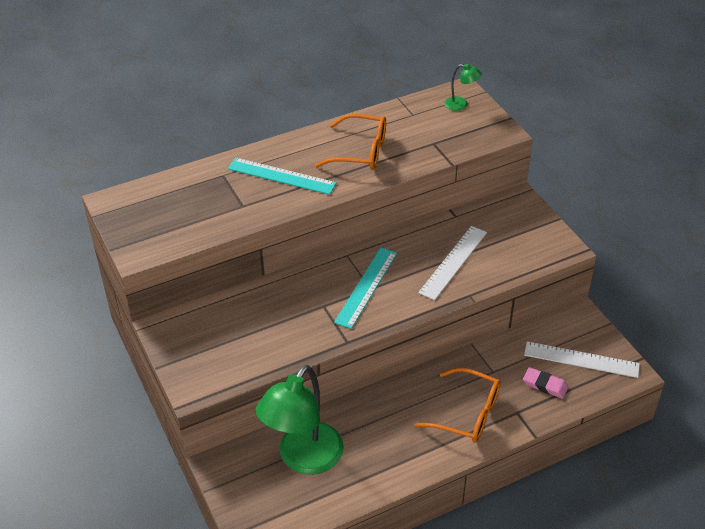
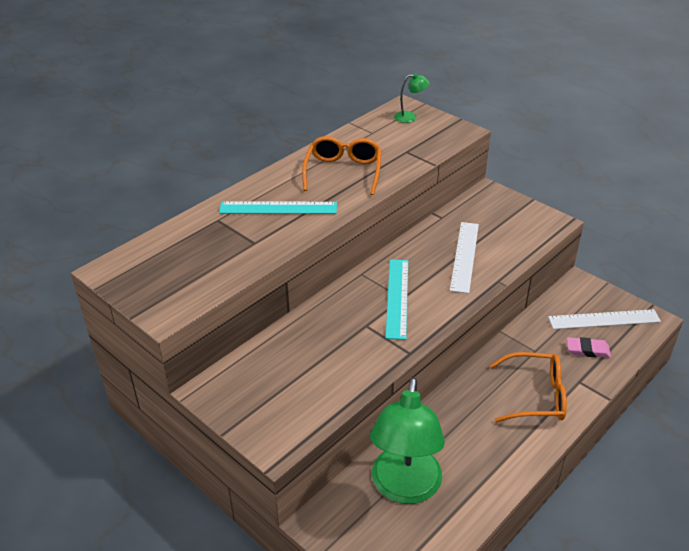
camera: 20 degrees left, 5 degrees down
orange glasses [315,114,386,170] -> orange glasses turned 75 degrees counterclockwise [302,136,381,195]

